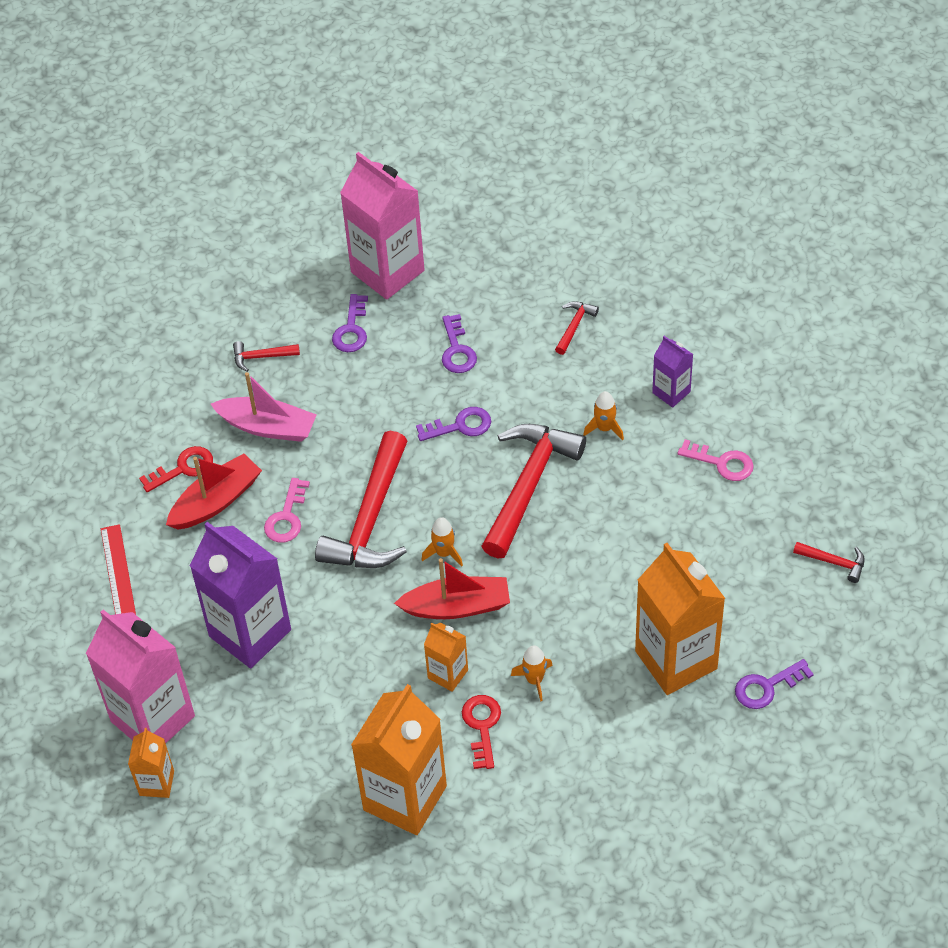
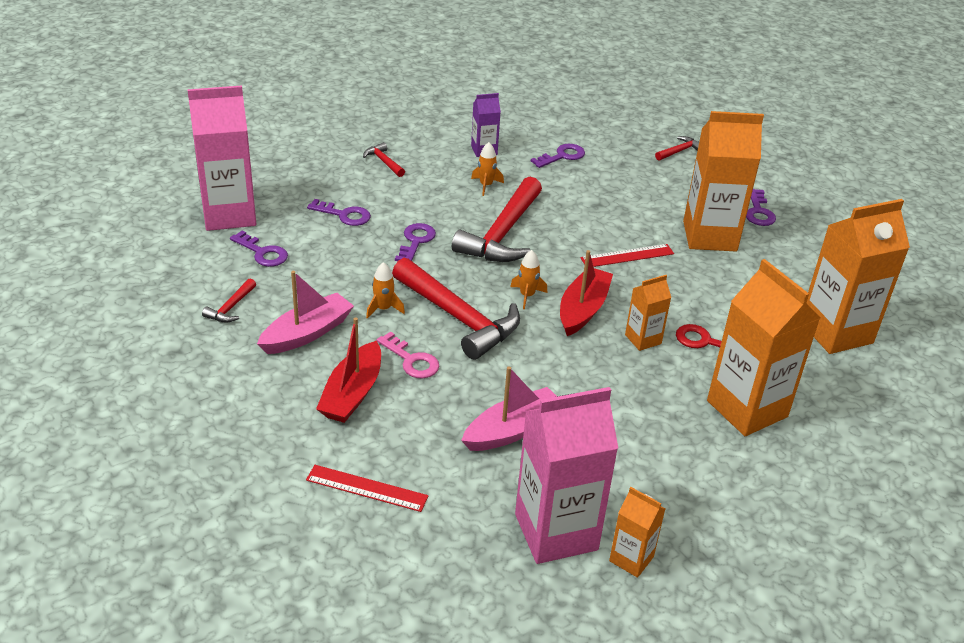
camera: 65 degrees left, 15 degrees down
red key [139,446,213,492] -> none
red boat [166,454,262,530] -> red boat turned 150 degrees counterclockwise [316,317,381,423]
purple carton [190,522,291,669] -> pink boat [461,366,557,451]
red hammer [482,424,586,558] -> red hammer turned 120 degrees counterclockwise [452,177,542,262]
orange rocket [511,645,553,702] -> orange rocket moved to [366,262,405,319]
pink key [678,439,754,481] -> purple key [531,144,585,168]
none -> red ruler [580,244,674,267]
none -> orange carton [806,199,910,354]

